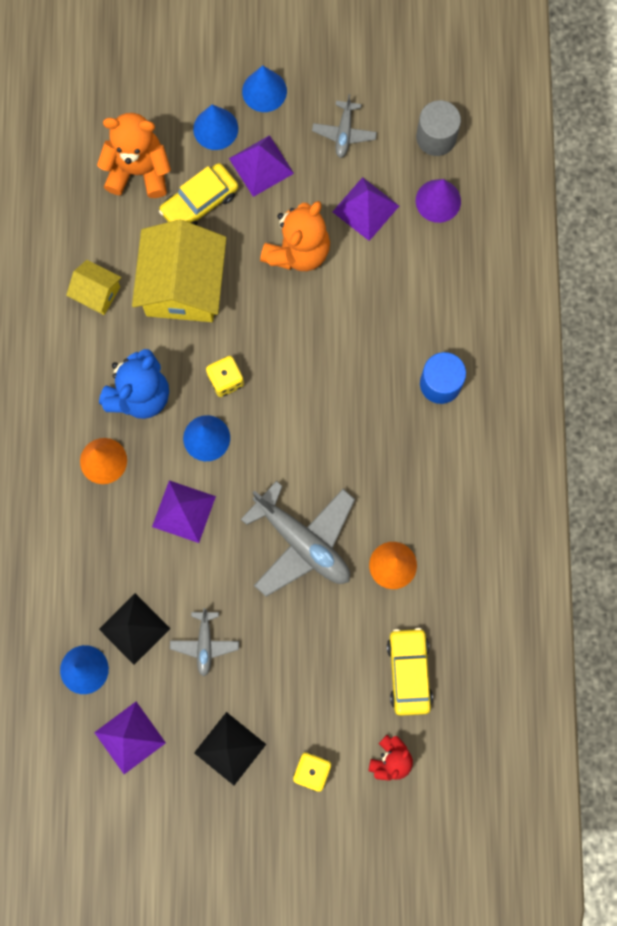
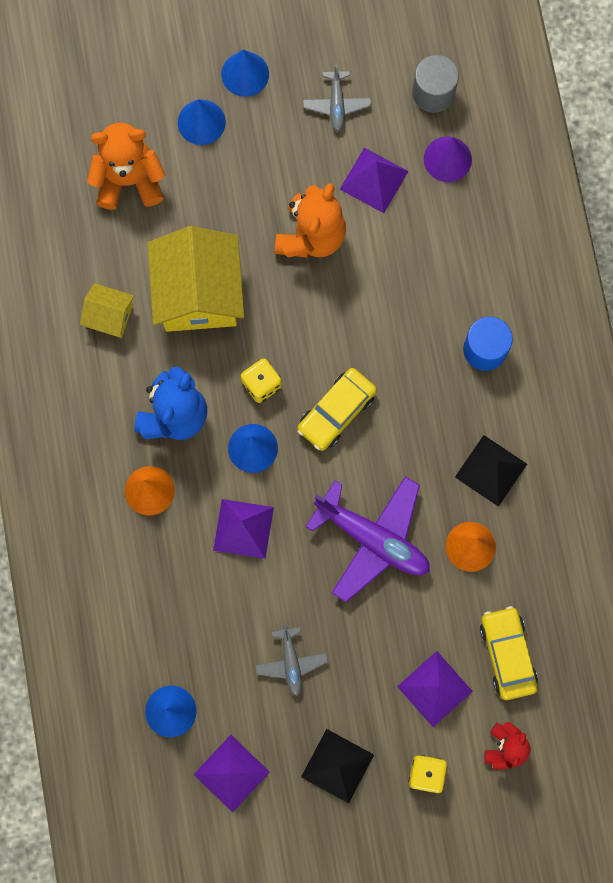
camera: 10 degrees left, 0 degrees up
black pyramid [99,593,170,665] -> black pyramid moved to [455,435,527,507]
yellow car [159,163,238,225] -> yellow car moved to [297,368,377,451]
purple pyramid [229,135,294,197] -> purple pyramid moved to [397,651,473,727]
grey plane [241,481,355,597] -> purple plane [305,476,430,602]

